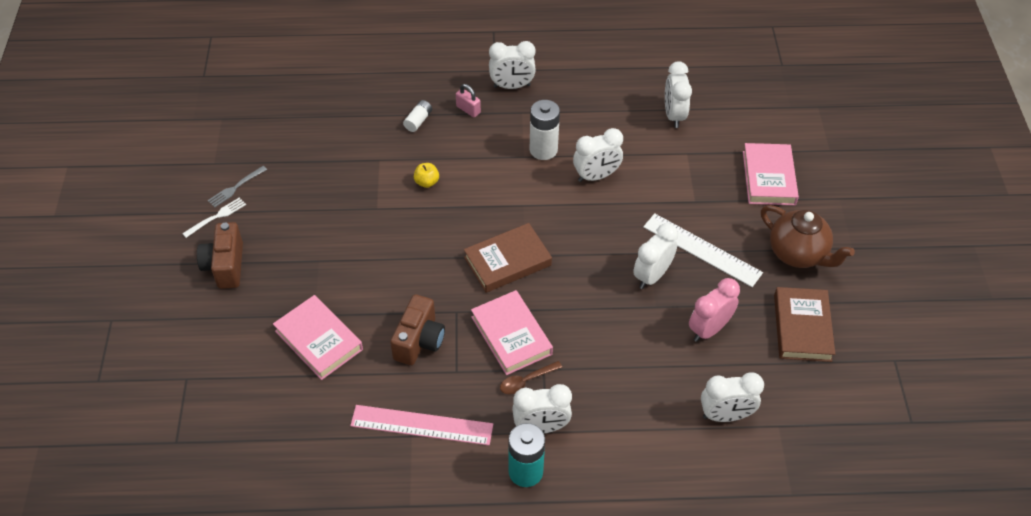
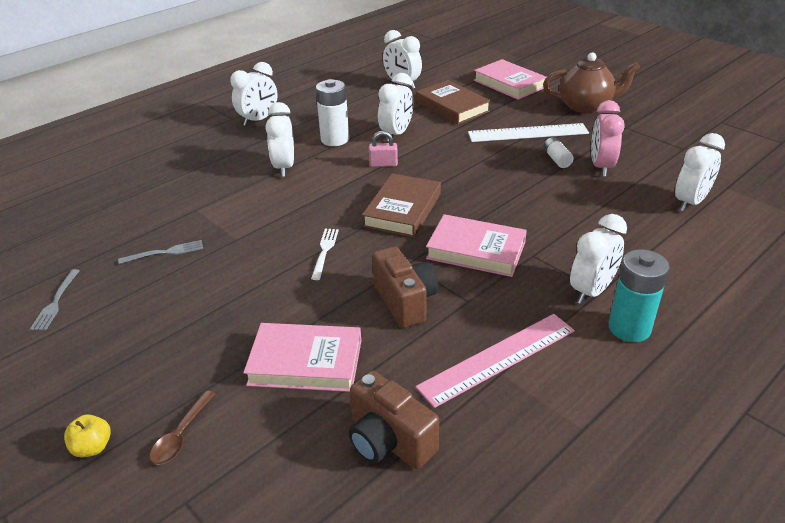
camera: 40 degrees left, 15 degrees down
white fork [182,197,246,238] -> white fork moved to [311,229,339,280]
brown camera [197,222,243,289] -> brown camera moved to [349,371,439,469]
white battery [403,100,432,132] -> white battery moved to [544,137,574,168]
yellow apple [414,163,439,188] -> yellow apple moved to [64,414,111,458]
pink padlock [456,84,481,117] -> pink padlock moved to [369,131,398,167]
brown spoon [500,361,562,394] -> brown spoon moved to [150,390,215,465]
white clock [633,223,678,289] -> white clock moved to [266,102,294,177]
brown book [774,287,835,362] -> brown book moved to [416,80,491,124]
none -> grey fork [118,240,203,264]

